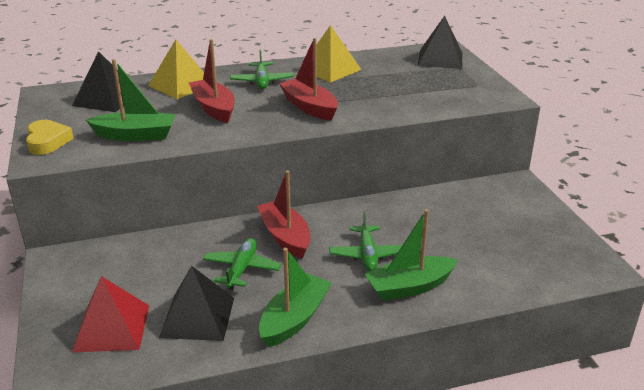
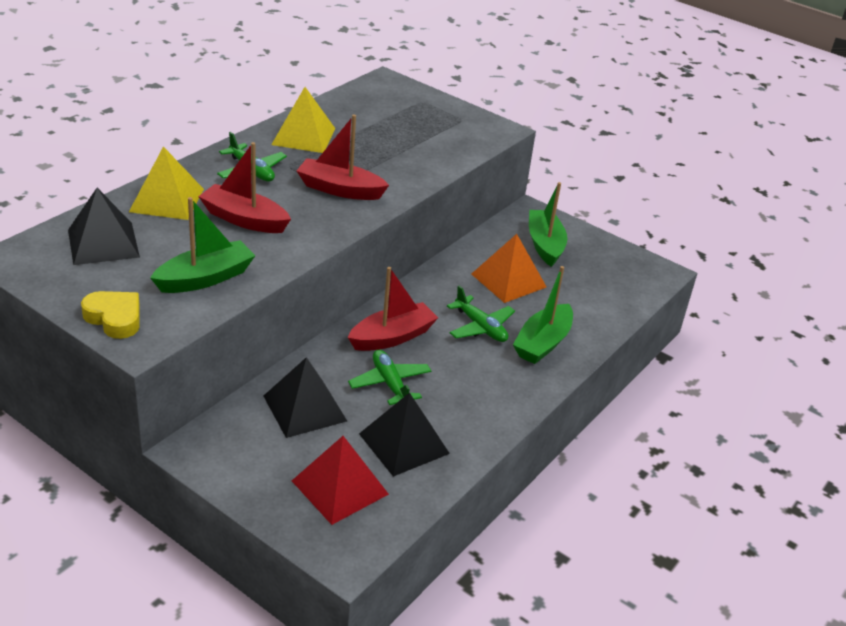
camera: 40 degrees left, 5 degrees up
red boat [257,171,310,259] -> red boat turned 120 degrees clockwise [348,267,438,351]
green boat [259,248,332,347] -> green boat moved to [529,182,567,267]
black pyramid [418,16,462,69] -> black pyramid moved to [264,357,347,438]
none -> orange pyramid [472,234,546,303]

